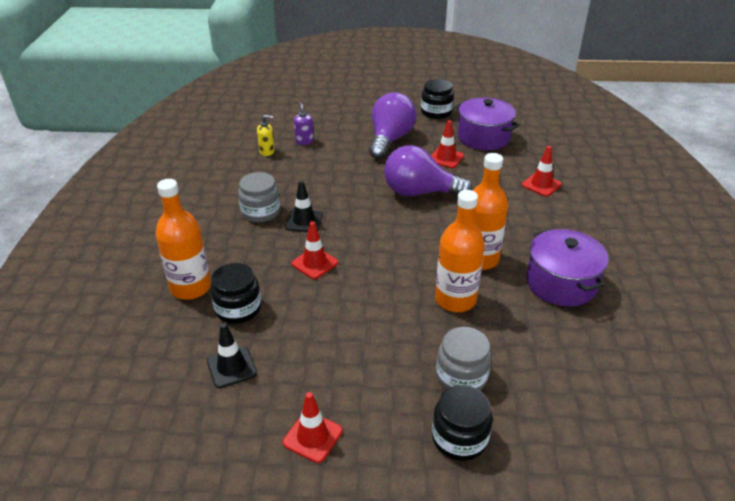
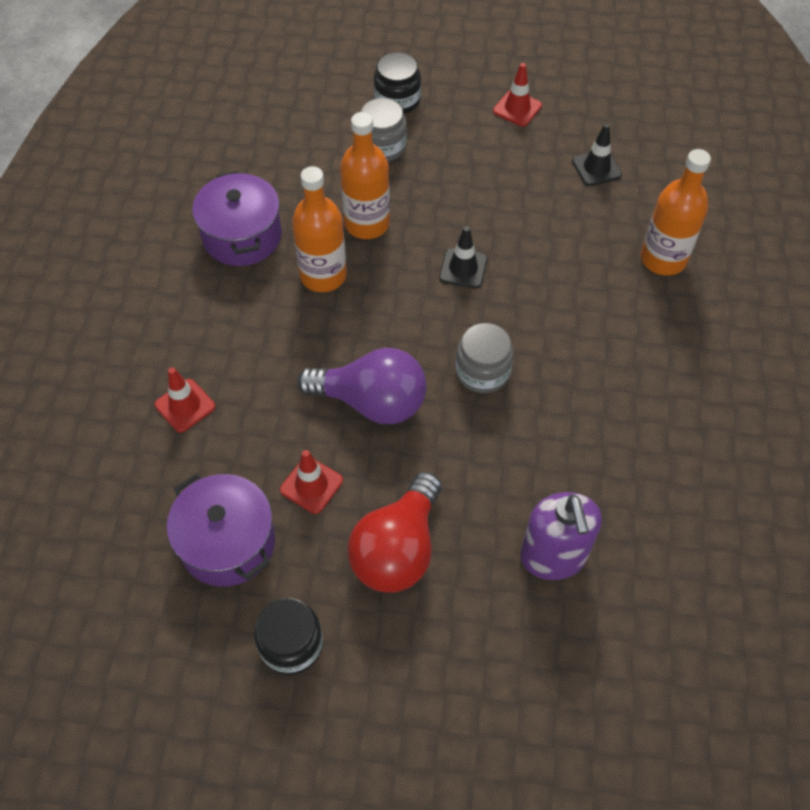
camera: 175 degrees left, 20 degrees up
black jar [210,263,261,324] -> none
grey jar [238,172,280,223] -> grey jar moved to [456,323,514,393]
yellow soap dispenser [257,115,275,156] -> none
black traffic cone [285,181,323,232] -> black traffic cone moved to [439,226,487,288]
red traffic cone [292,221,338,279] -> none
purple soap dispenser [294,103,314,145] -> purple soap dispenser [521,492,602,580], size x2.01
purple light bulb [369,92,416,159] -> red light bulb [347,472,442,593]

